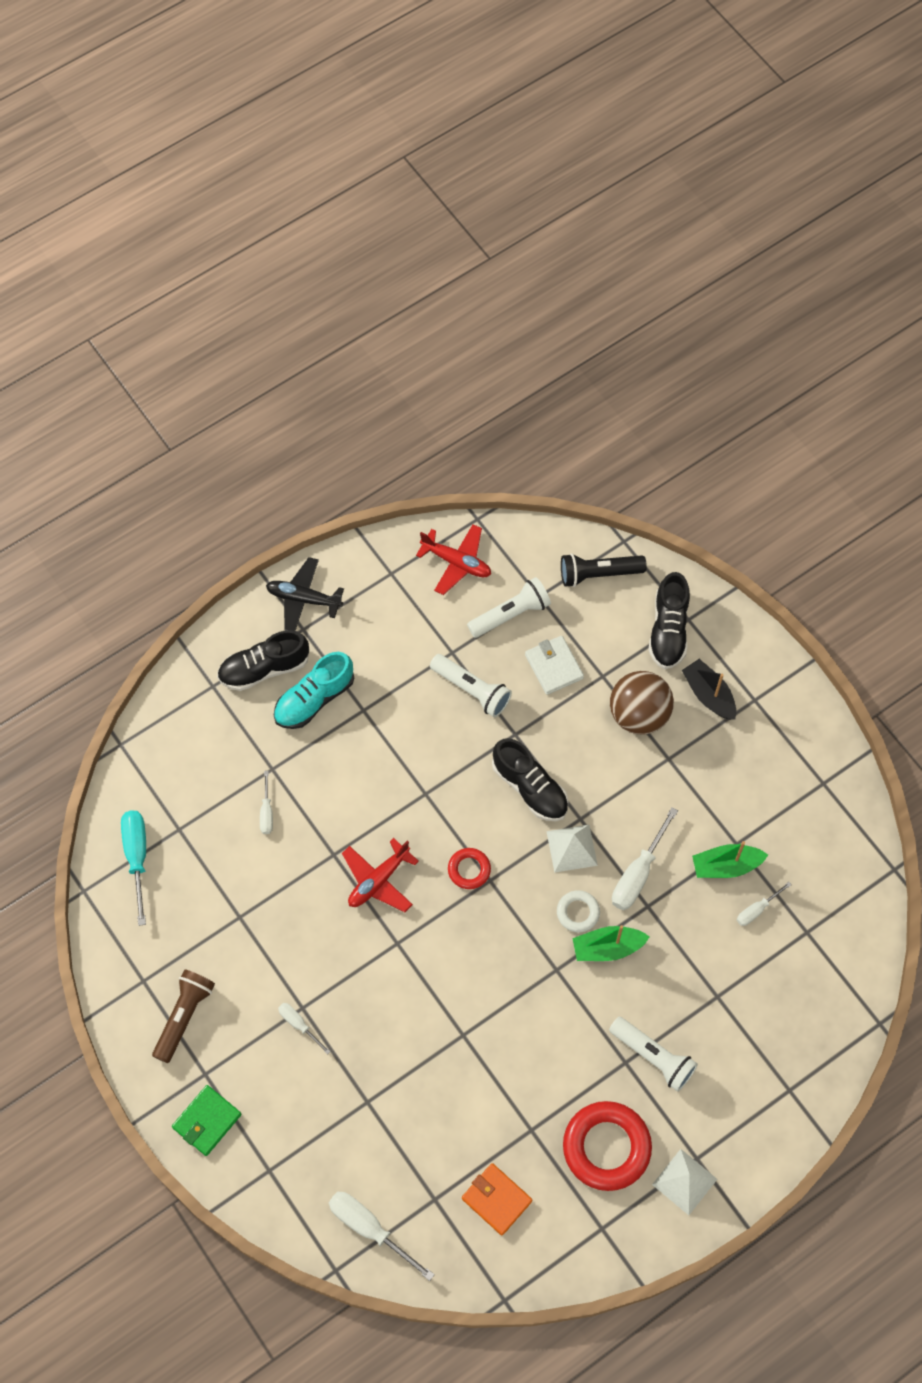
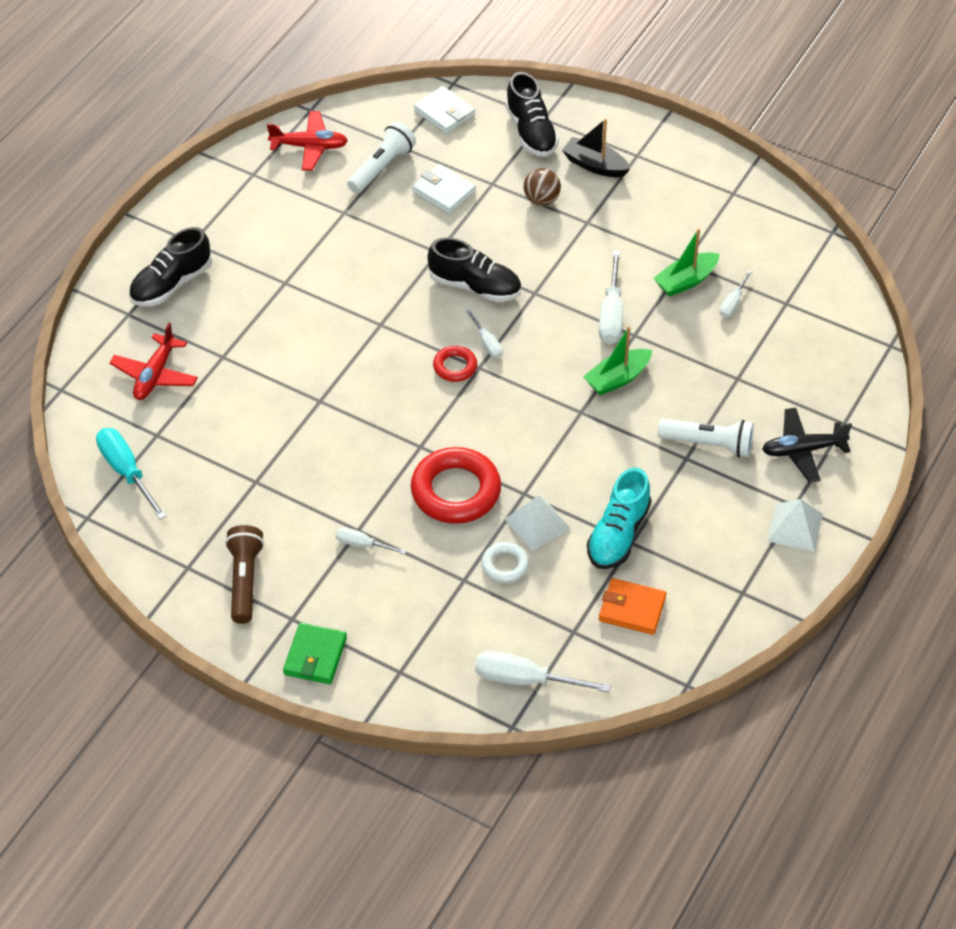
camera: 25 degrees left, 15 degrees down
white screwdriver [260,771,273,834] -> white screwdriver moved to [466,309,503,358]
black plane [266,557,344,631] -> black plane moved to [762,408,852,483]
turquoise shoe [274,652,354,729] -> turquoise shoe moved to [587,467,651,569]
red plane [342,838,419,912] -> red plane moved to [110,323,198,400]
white flashlight [430,654,512,718] -> none
white pyramid [546,825,598,873] -> white pyramid moved to [505,495,571,551]
white ring [557,890,600,932] -> white ring moved to [482,542,529,583]
black flashlight [561,553,647,587] -> white wallet [414,86,475,134]
red ring [563,1101,652,1191] -> red ring moved to [411,447,501,524]
brown ball [610,671,674,735] -> brown ball [523,168,561,206], size x0.60

